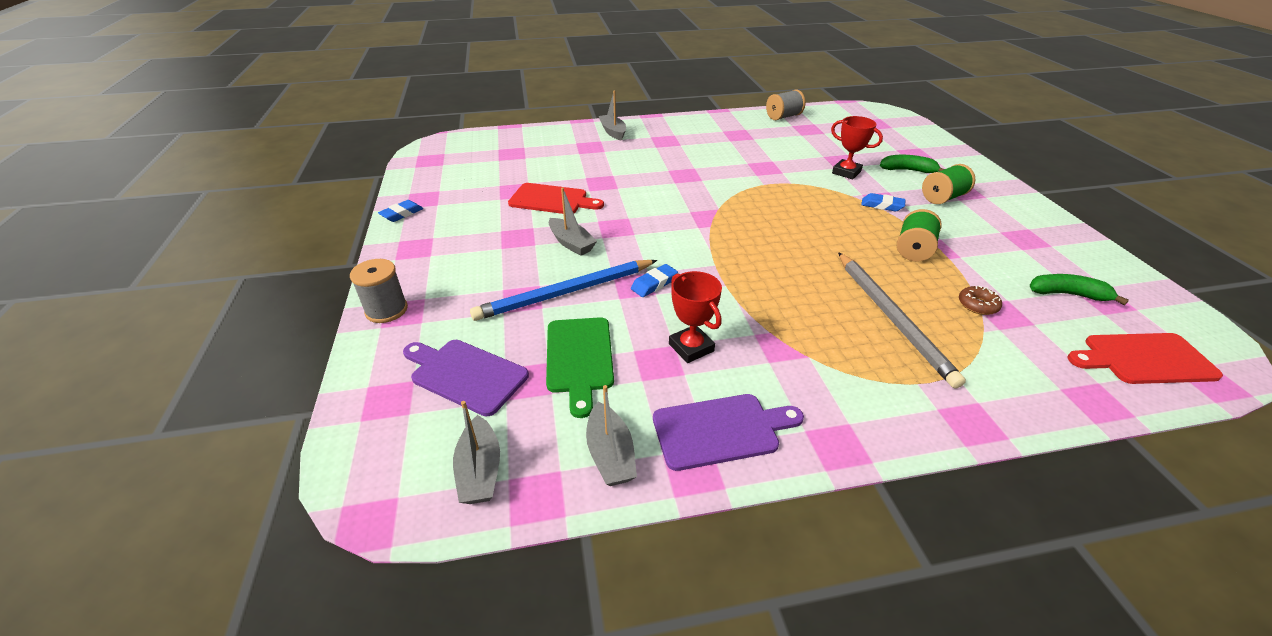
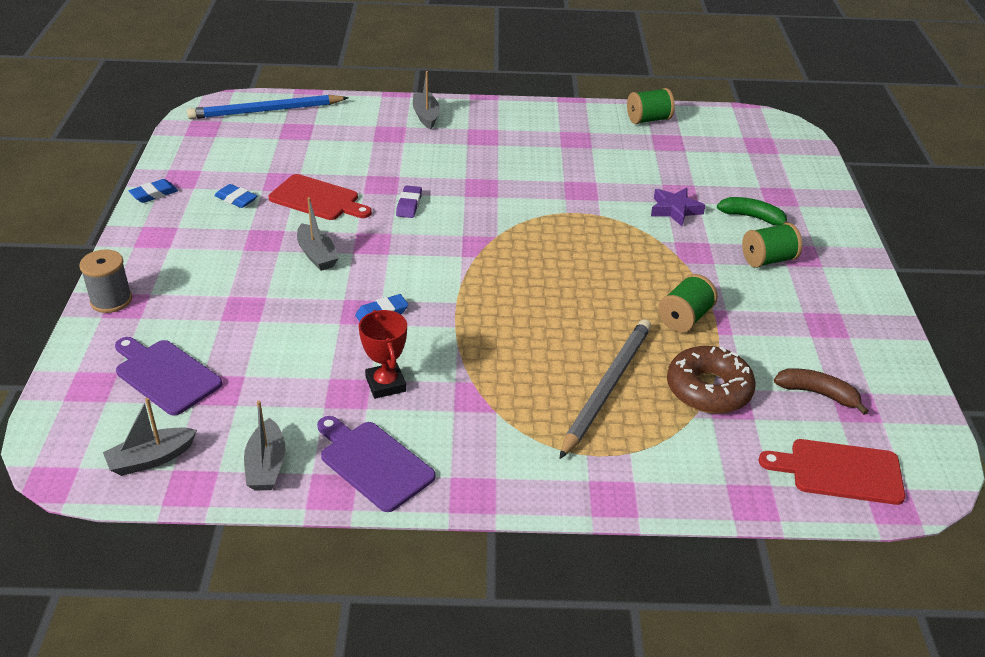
camera: 10 degrees right, 0 degrees up
grey boat [453,401,500,504] -> grey boat turned 60 degrees clockwise [103,398,197,476]
blue pencil [470,260,657,321] -> blue pencil moved to [187,95,349,119]
green cutting board [546,317,614,418] -> none
purple cutting board [653,394,804,471] -> purple cutting board turned 135 degrees counterclockwise [317,416,435,512]
grey spool [766,90,805,120] -> green spool [627,88,675,124]
red trophy [831,116,883,179] -> purple star [651,188,705,226]
grey pencil [838,252,966,388] -> grey pencil turned 150 degrees counterclockwise [559,319,651,459]
blue eraser [861,193,906,211] -> blue eraser moved to [214,184,257,208]
brown donut [959,286,1002,315] -> brown donut [667,346,756,414], size x2.07
green banana [1030,274,1129,305] -> brown banana [774,368,869,415]
none -> purple eraser [396,185,422,218]

